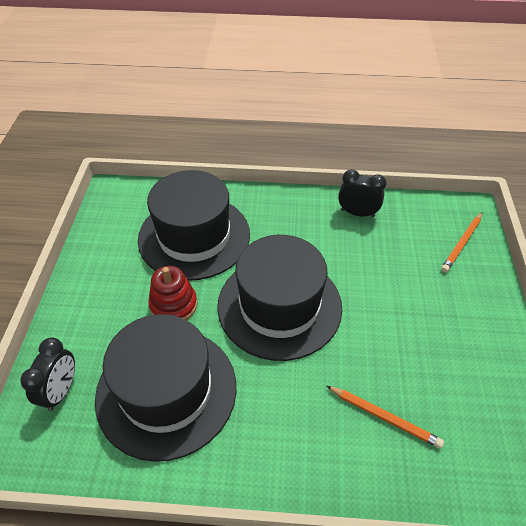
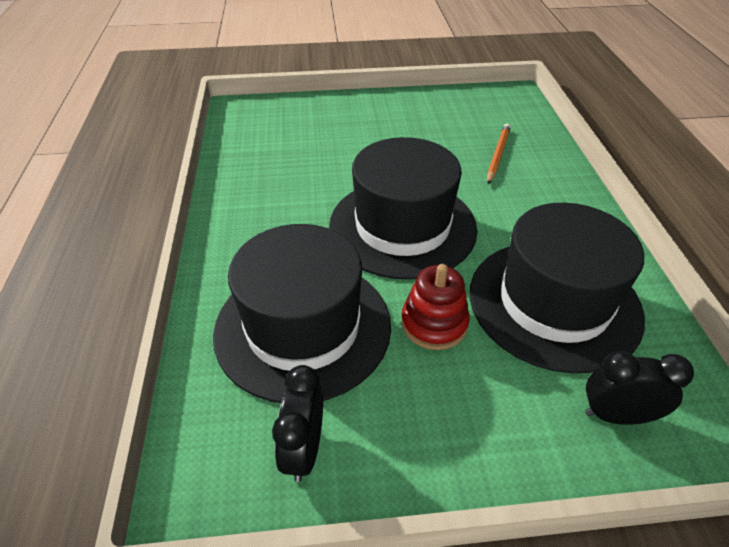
camera: 100 degrees left, 5 degrees down
black clock [338,169,386,217] -> black clock moved to [272,365,323,482]
orange pencil [441,212,482,273] -> none

